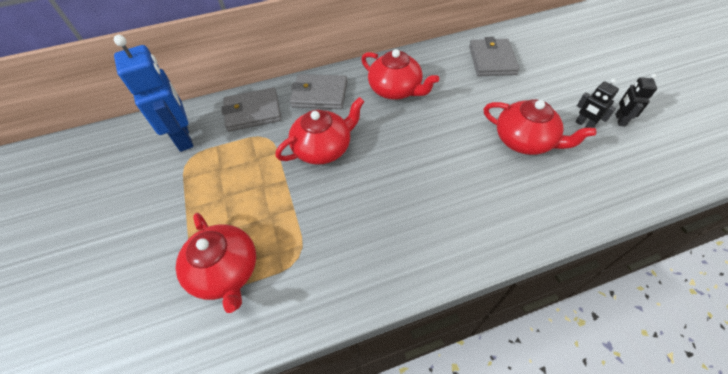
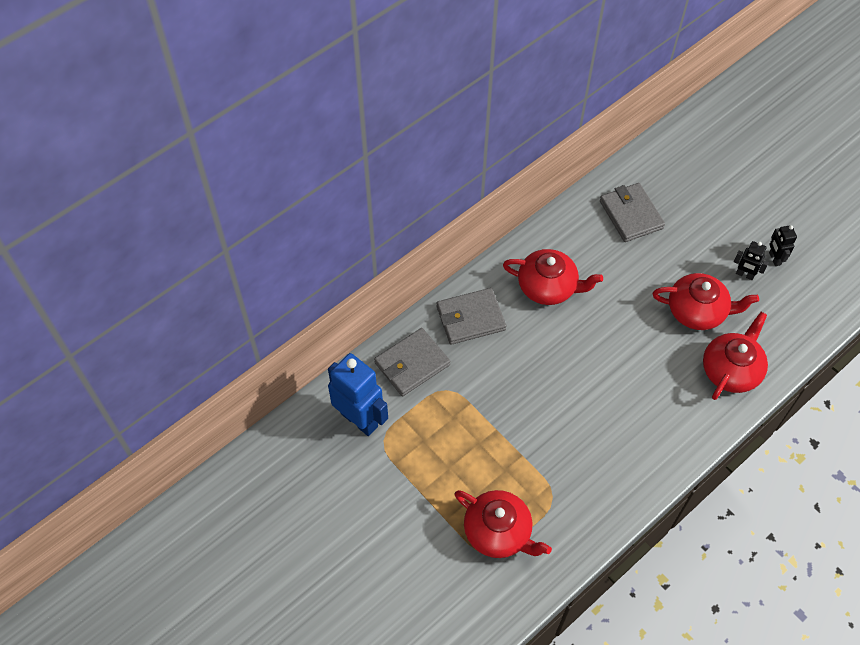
camera: 25 degrees left, 5 degrees up
red teapot [275,97,365,165] -> red teapot moved to [703,312,768,400]

